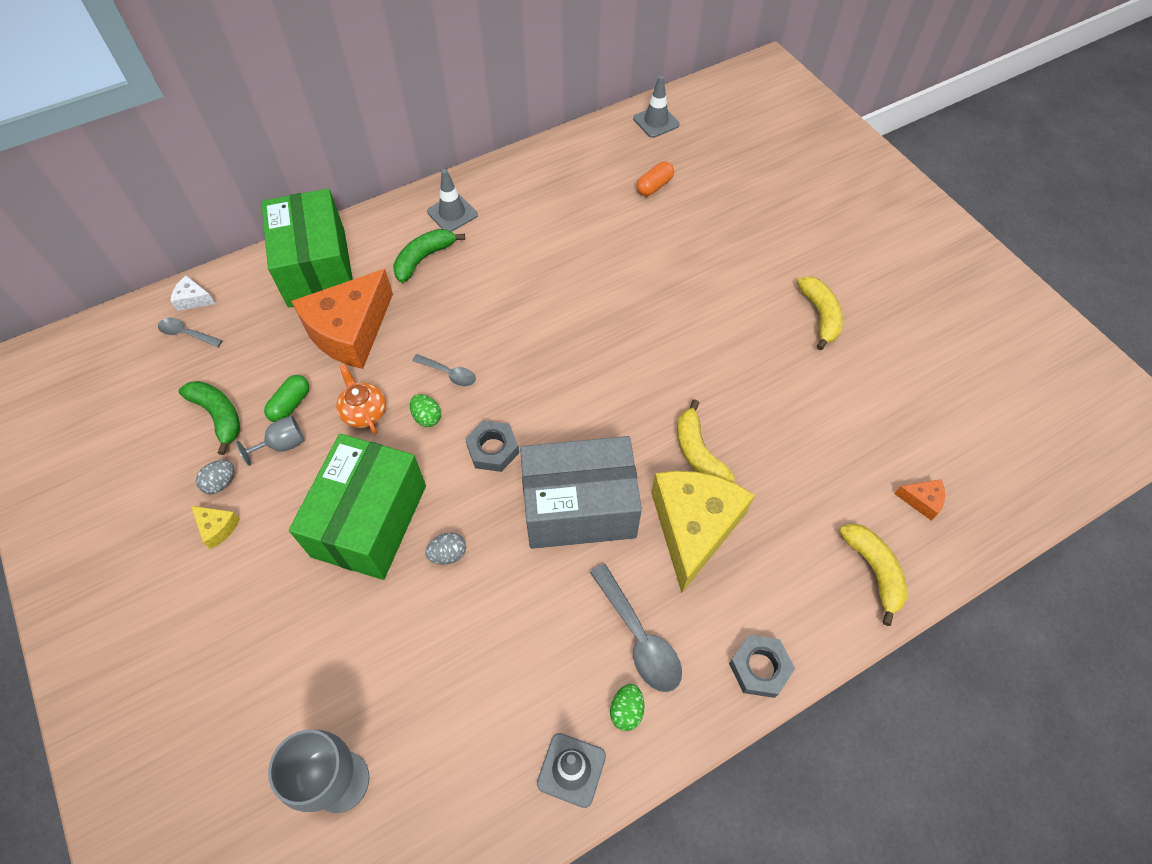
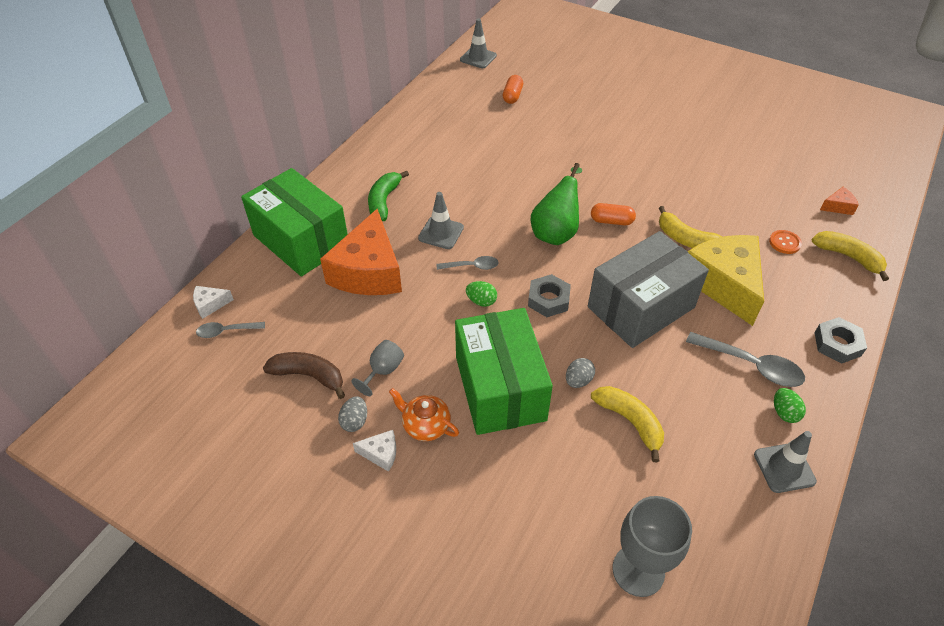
camera: 30 degrees left, 10 degrees down
green banana [178,381,240,455] -> brown banana [263,352,345,399]
yellow cheese [191,506,240,549] -> white cheese [353,430,396,472]
green capsule [264,375,309,422] -> none
orange teapot [336,364,386,434] -> orange teapot moved to [389,388,459,441]
grey traffic cone [427,169,478,232] -> grey traffic cone moved to [418,192,464,249]
yellow banana [797,276,843,350] -> yellow banana moved to [591,386,664,462]
none -> green pear [531,163,582,245]
none -> orange capsule [591,203,636,225]
none -> orange button [769,230,802,254]

